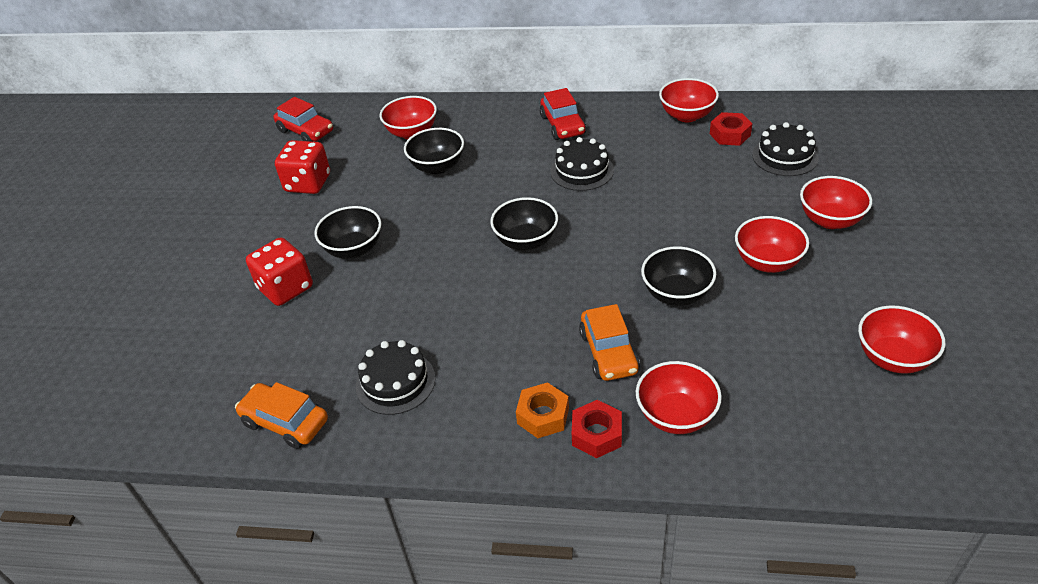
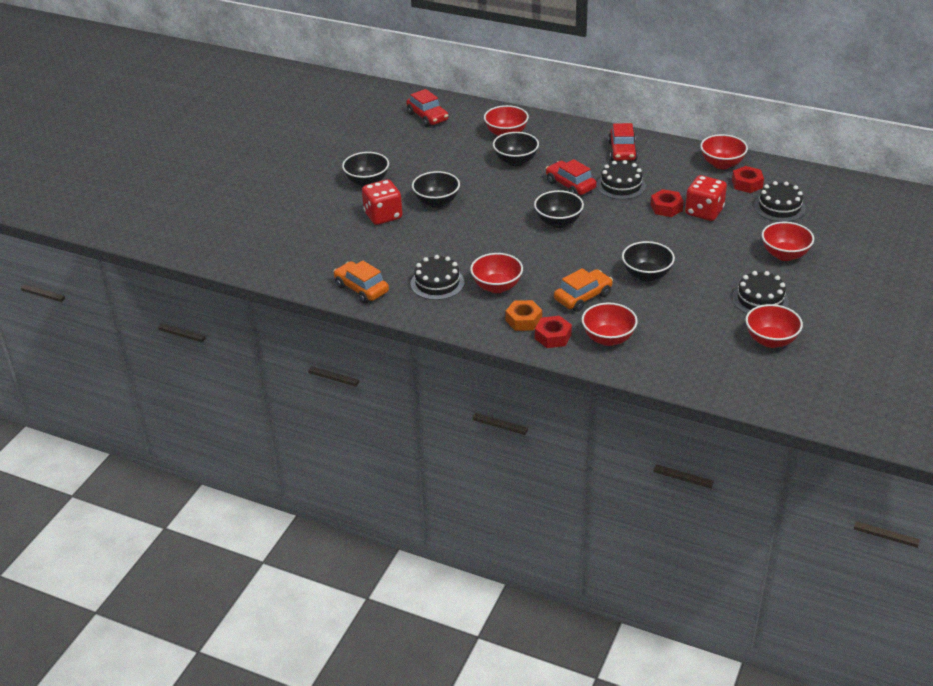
camera: 15 degrees right, 5 degrees down
red dice [275,140,330,194] -> red dice moved to [685,175,727,221]
orange car [579,304,640,381] -> orange car turned 135 degrees counterclockwise [554,268,613,312]
red bowl [735,216,809,273] -> red bowl moved to [470,253,523,293]
none -> black bowl [342,152,389,187]
none -> red car [546,159,597,195]
none -> red nut [651,189,684,217]
none -> black cake [732,271,789,314]

